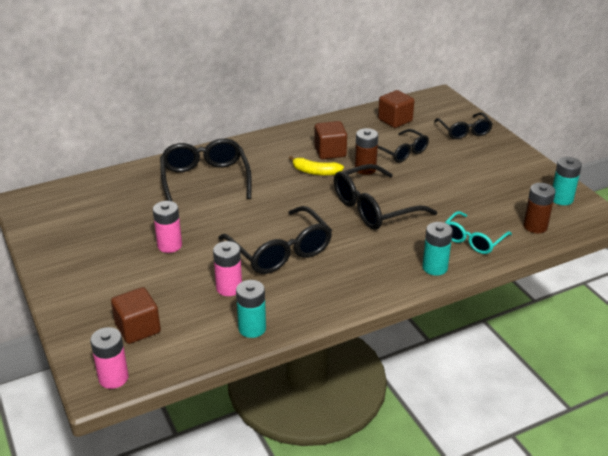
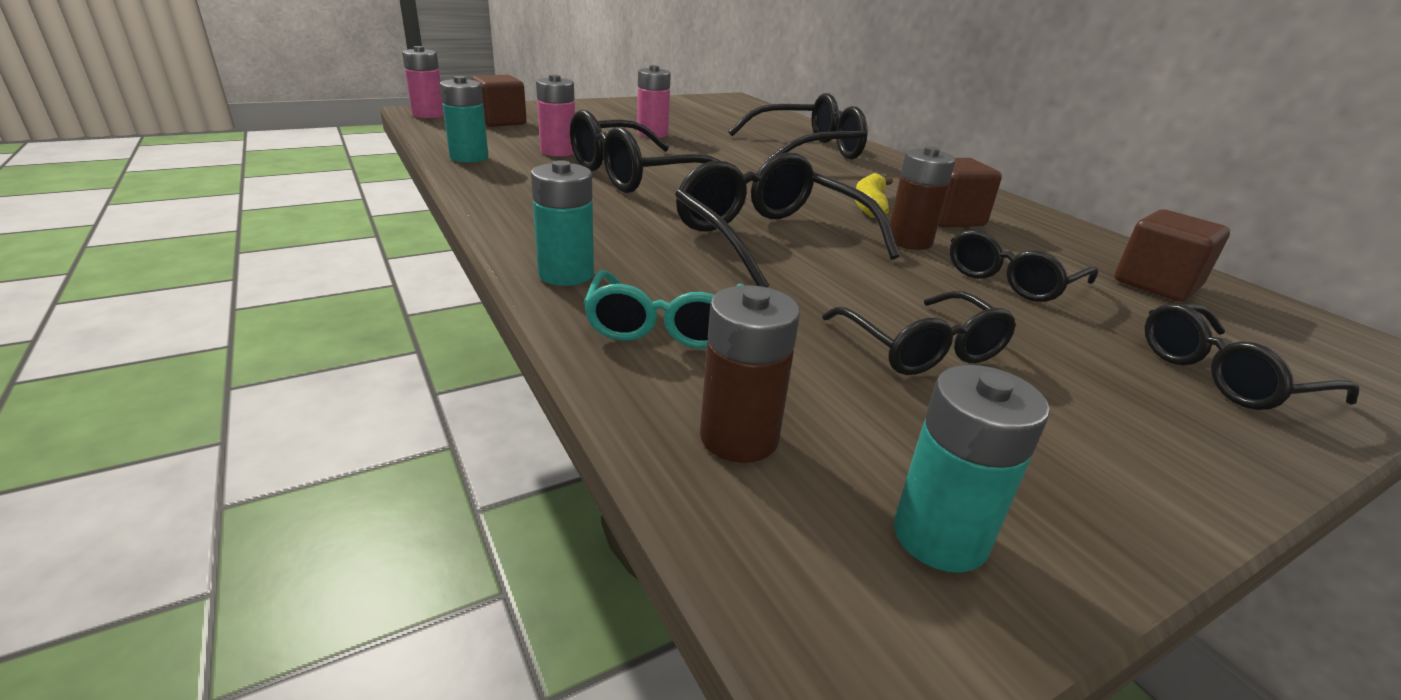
camera: 85 degrees right, 5 degrees down
turquoise glasses [445,211,512,254] -> turquoise glasses turned 120 degrees counterclockwise [583,270,744,349]
none -> black glasses [822,291,1016,375]

